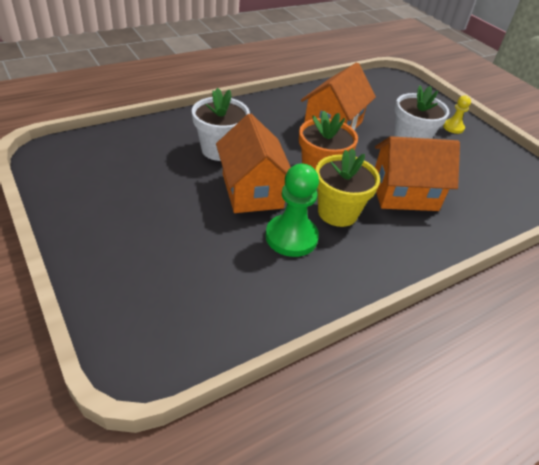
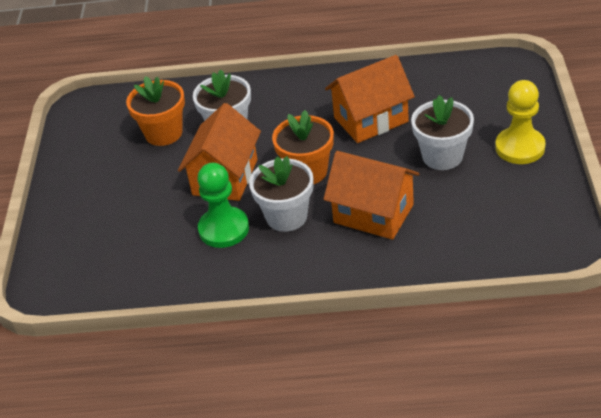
camera: 40 degrees right, 0 degrees up
yellow flower pot [315,148,380,227] -> white flower pot [249,156,314,232]
yellow pawn [443,96,471,134] -> yellow pawn [495,80,546,164], size x1.83
none -> orange flower pot [126,76,185,146]

